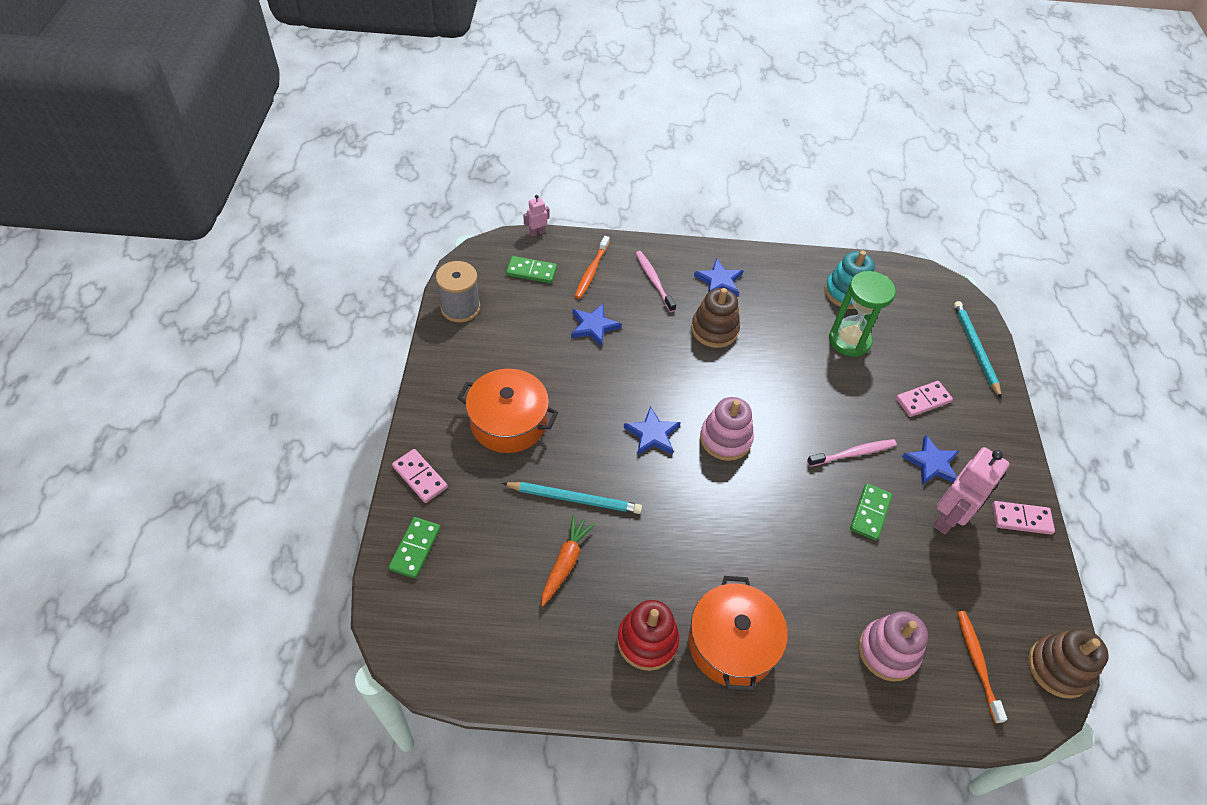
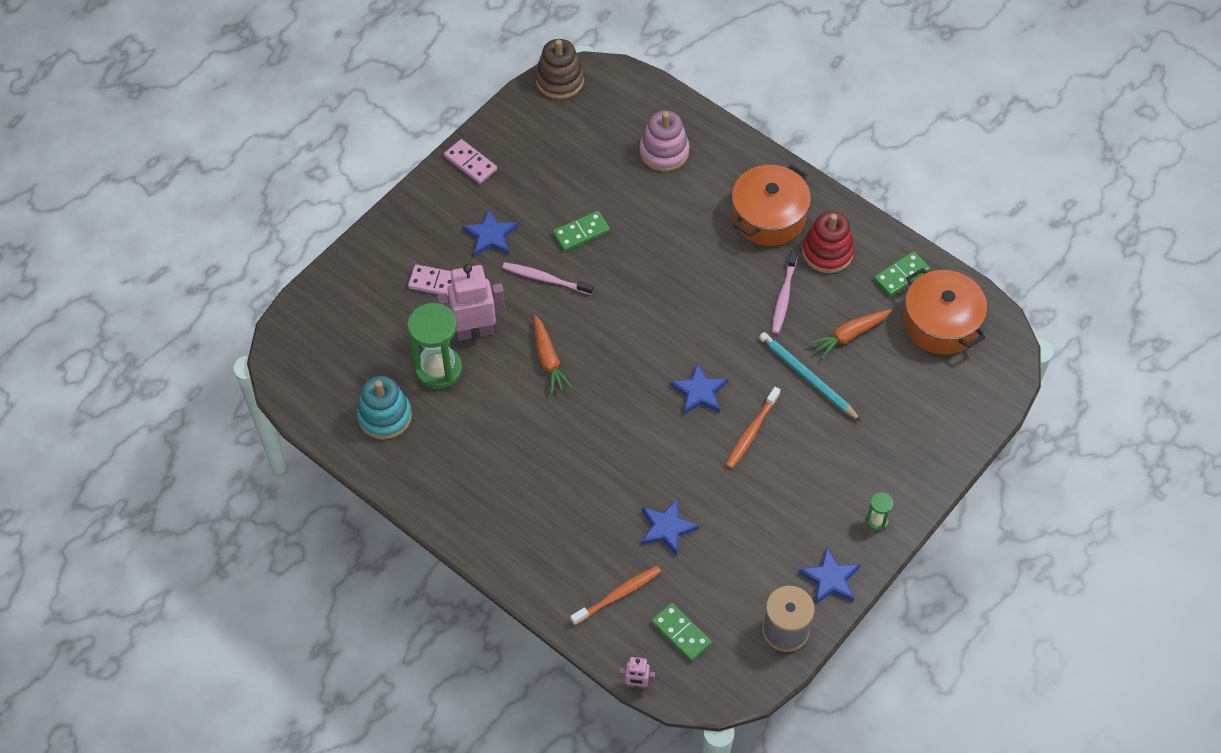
camera: 140 degrees left, 5 degrees up
green domino [388,517,441,579] -> green domino moved to [873,251,930,297]
pink domino [392,449,448,503] -> none
orange pot [457,369,558,453] -> orange pot moved to [903,268,987,355]
pink toothbrush [636,251,676,312] -> pink toothbrush moved to [772,250,798,334]
brown stacking toy [691,288,740,348] -> none
blue star [694,258,744,296] -> blue star moved to [799,548,860,605]
pink stacking toy [700,397,754,461] -> none
pink robot [933,447,1009,534] -> pink robot moved to [437,264,505,341]
turquoise pencil [954,301,1002,399] -> none
orange toothbrush [957,611,1007,723] -> orange toothbrush moved to [726,387,780,469]
none -> orange carrot [534,315,573,395]
none -> green hourglass [866,492,893,531]

